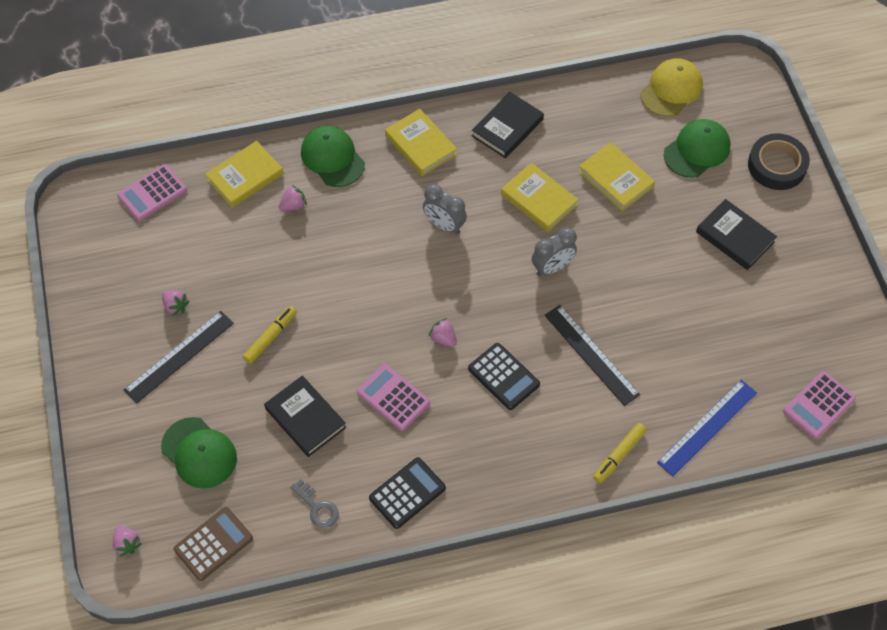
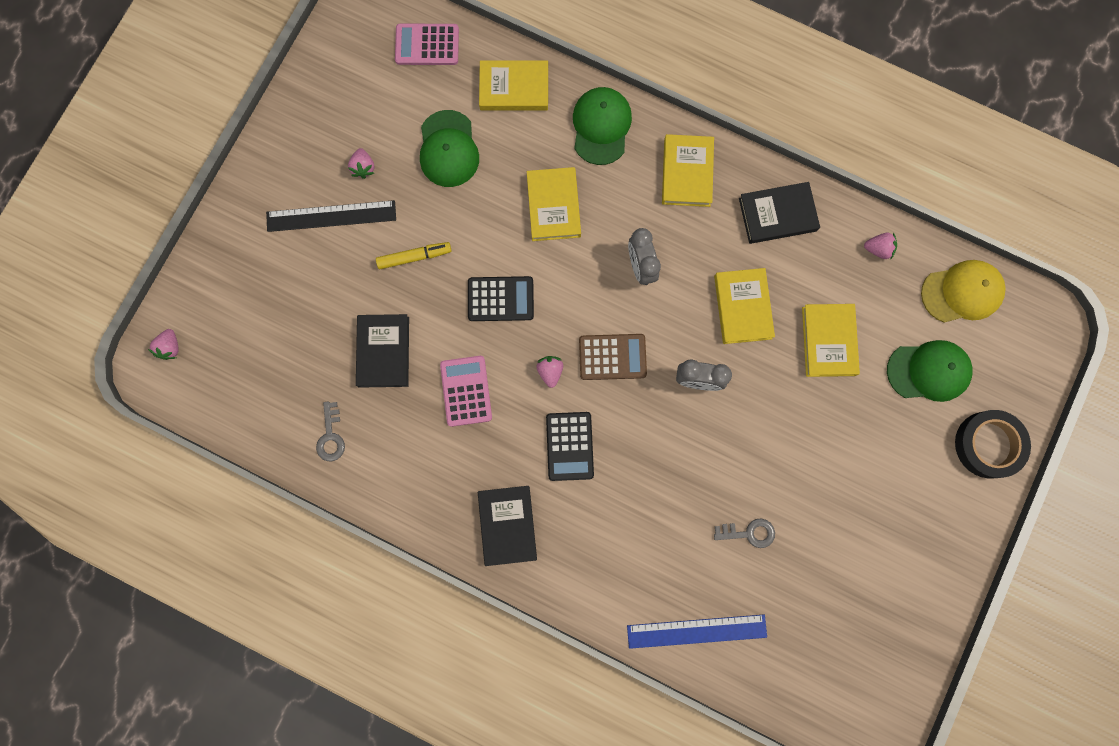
camera: 40 degrees right, 20 degrees up
green cap [161,417,237,489] -> green cap moved to [420,110,479,187]
brown calculator [174,507,253,581] -> brown calculator moved to [579,334,647,380]
pink strawberry [279,185,307,211] -> pink strawberry moved to [864,232,897,259]
black calculator [369,457,446,529] -> black calculator moved to [468,276,534,321]
black ruler [544,305,640,406] -> none
yellow marker [593,423,647,483] -> none
black book [696,199,777,270] -> black book moved to [478,486,537,566]
pink calculator [783,371,856,439] -> none
none -> yellow book [527,167,581,241]
none -> grey key [714,518,775,548]

